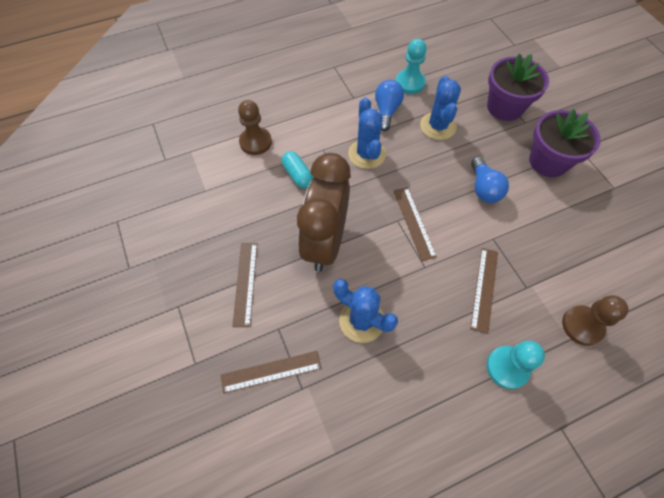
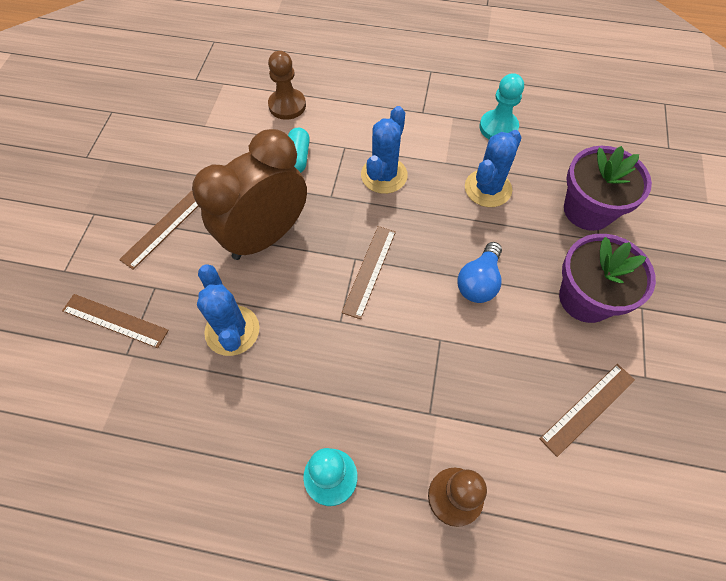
camera: 35 degrees right, 0 degrees up
blue light bulb [375,80,404,131] -> none
brown ruler [470,248,498,334] -> brown ruler moved to [540,364,635,457]

